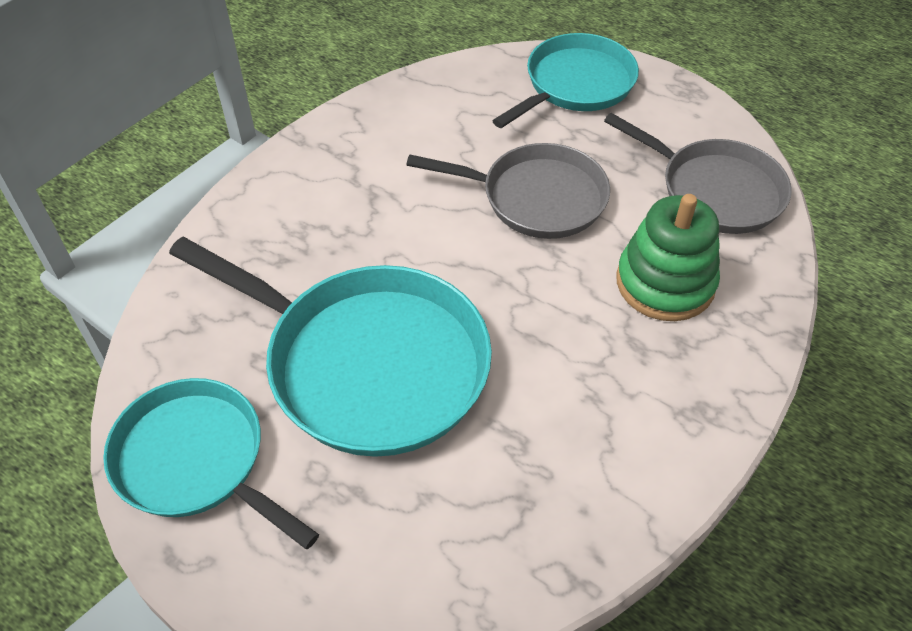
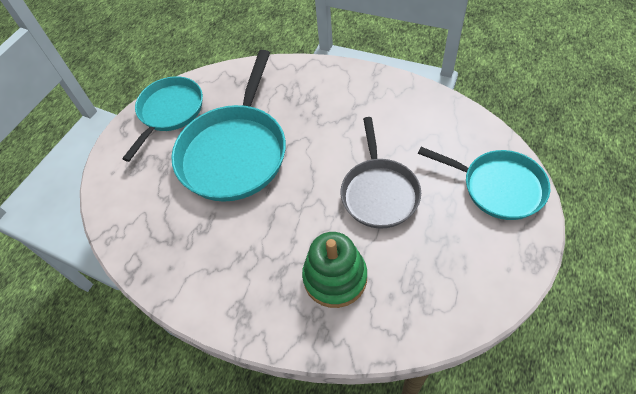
camera: 80 degrees right, 5 degrees up
grey pan [604,113,791,234] -> none

